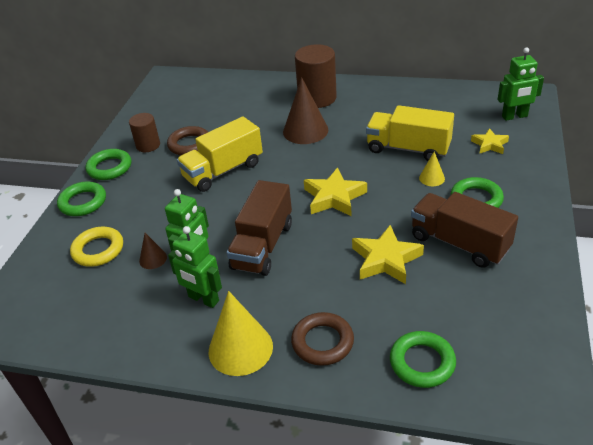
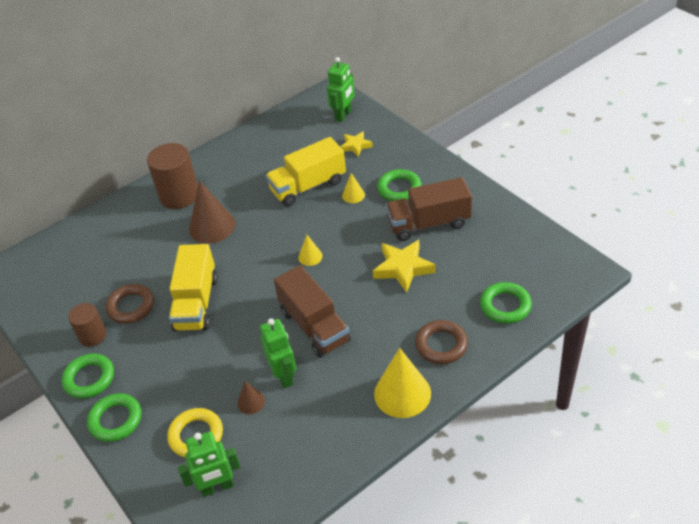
camera: 50 degrees left, 5 degrees up
green robot [168,226,222,308] -> green robot moved to [178,431,240,497]
yellow star [304,167,367,217] -> yellow cone [298,235,323,266]

